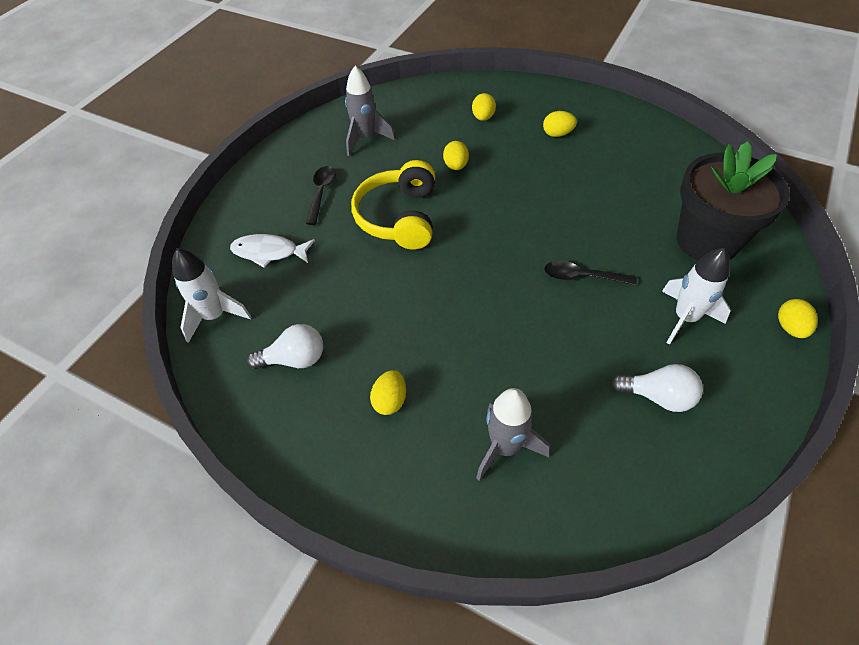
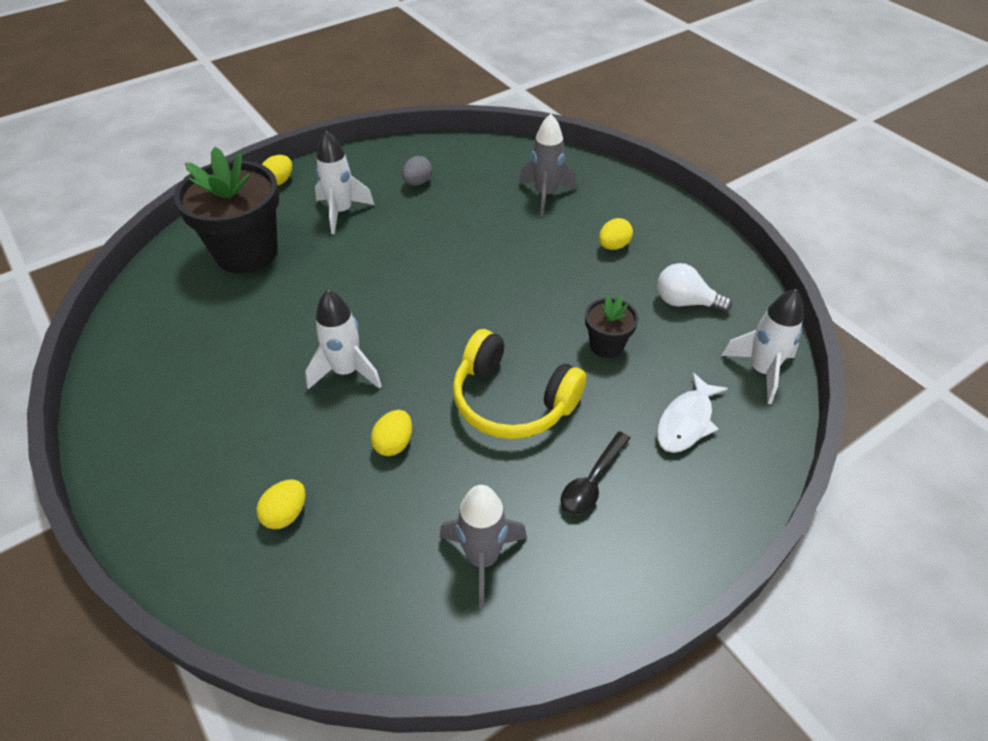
camera: 155 degrees left, 5 degrees down
white fish [230,234,315,268] -> white fish turned 90 degrees clockwise [657,372,728,453]
yellow headphones [351,160,435,250] -> yellow headphones turned 90 degrees clockwise [453,329,586,439]
yellow egg [543,111,577,137] -> none
black spoon [544,260,637,285] -> none
white light bulb [611,364,703,412] -> grey egg [402,156,432,186]
none -> white rocket [305,290,382,389]
none -> black flower pot [585,295,638,358]

